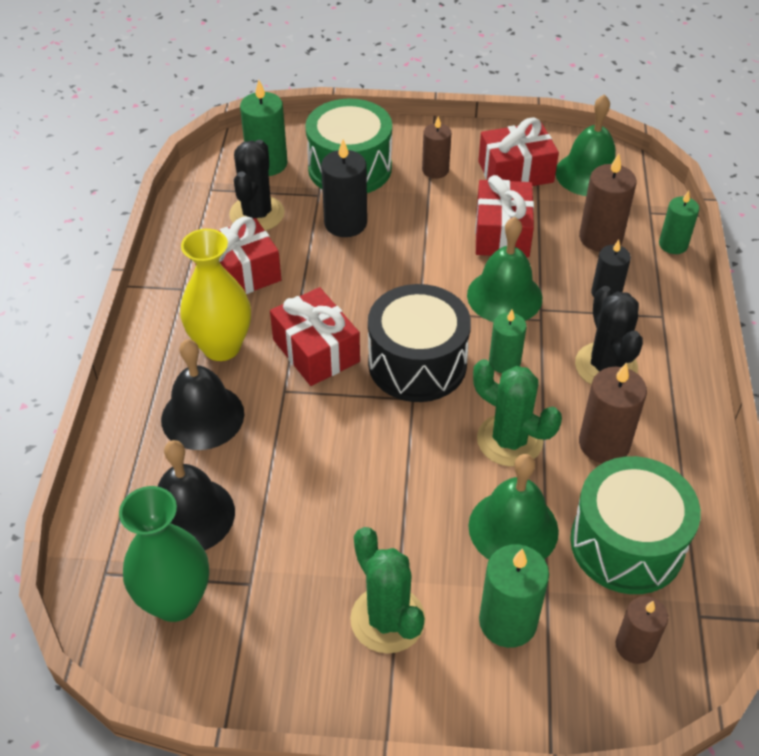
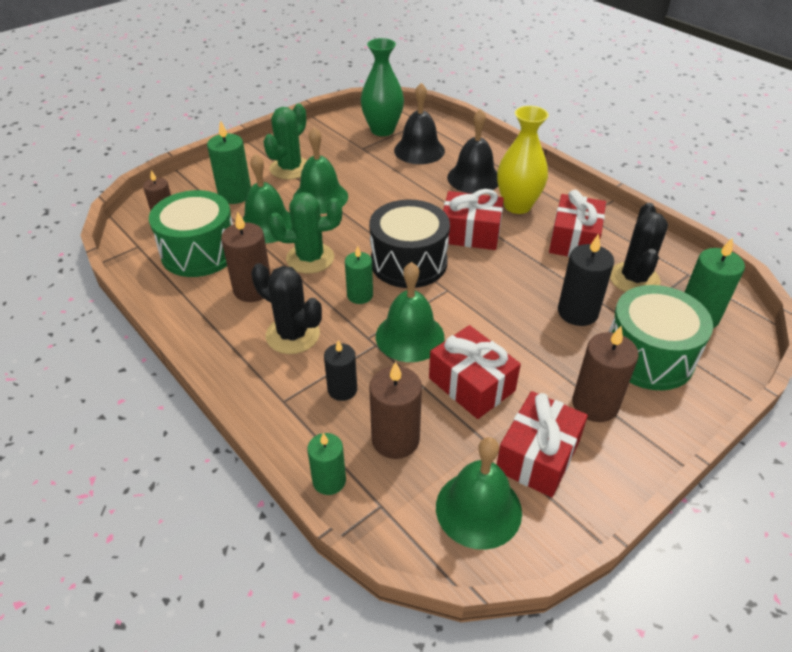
camera: 135 degrees right, 5 degrees down
black cactus [229,140,285,231] -> black cactus turned 45 degrees clockwise [610,203,668,292]
green cactus [350,527,425,653] -> green cactus turned 75 degrees counterclockwise [263,104,307,180]
brown candle [422,116,451,179] -> brown candle [572,326,639,422], size x1.51
none -> green bell [293,127,348,214]

